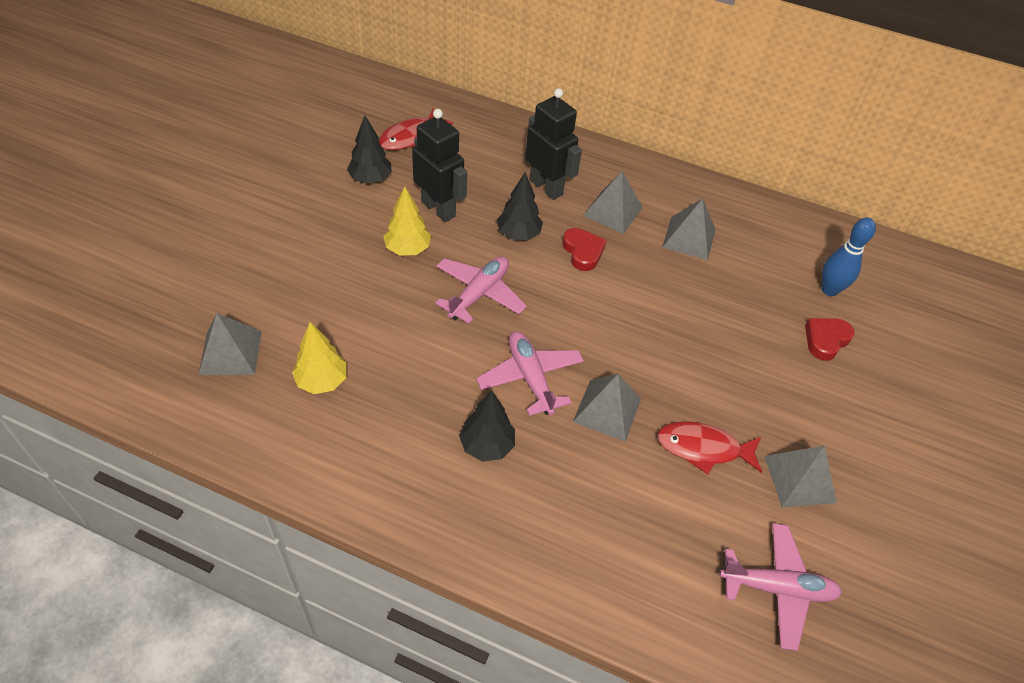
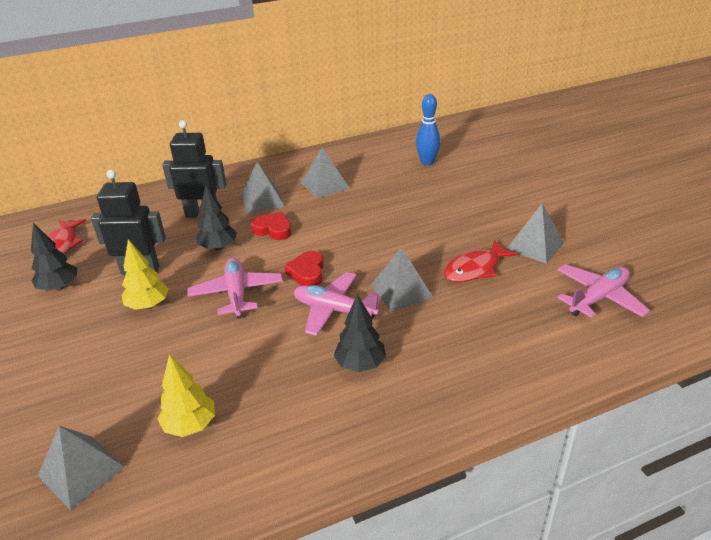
camera: 40 degrees left, 15 degrees down
red heart [805,318,855,361] -> red heart moved to [284,251,324,286]

